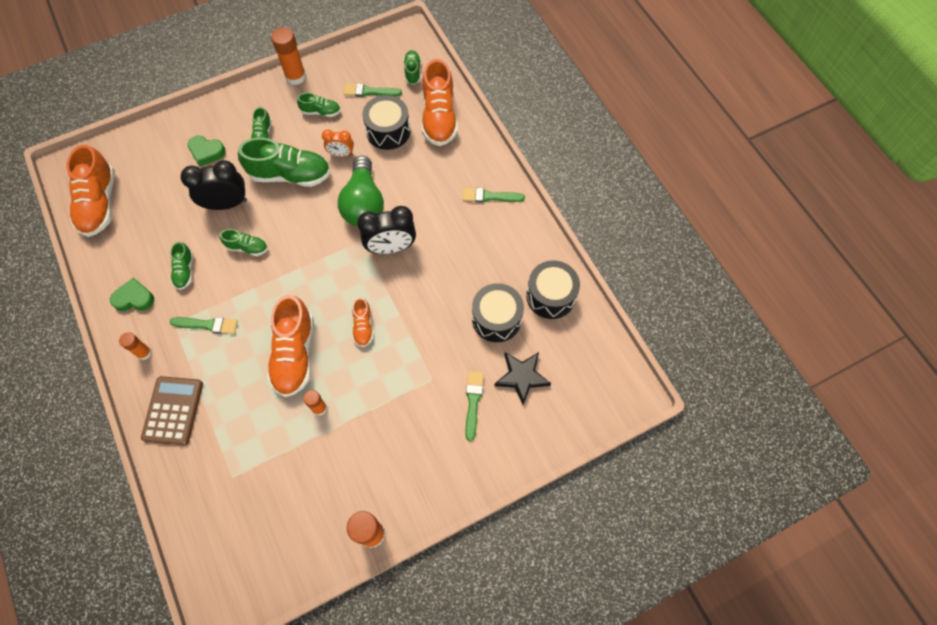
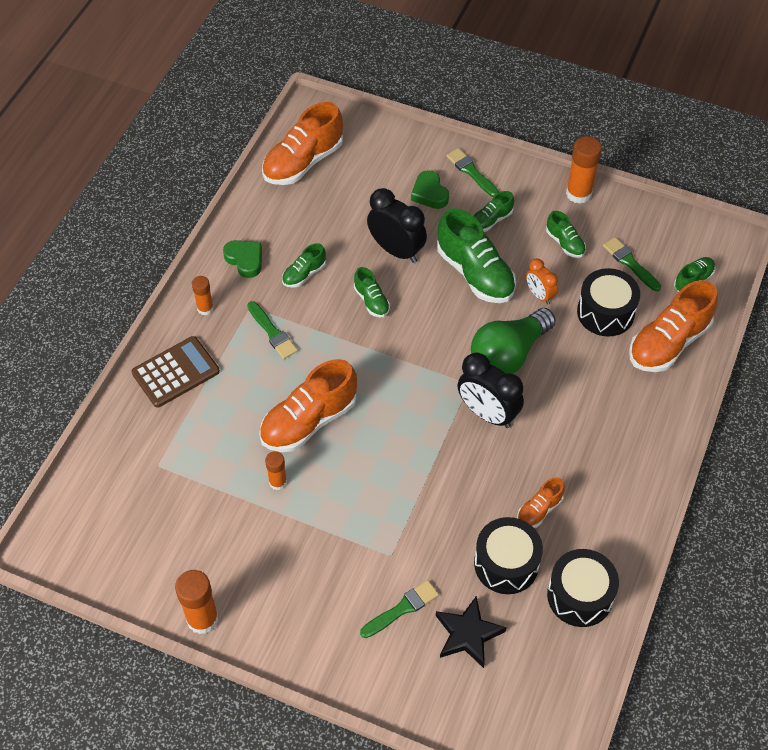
camera: 50 degrees right, 10 degrees down
orange shoe [352,297,373,347] -> orange shoe moved to [517,477,565,528]
green brush [463,188,525,203] -> green brush moved to [446,148,499,197]

